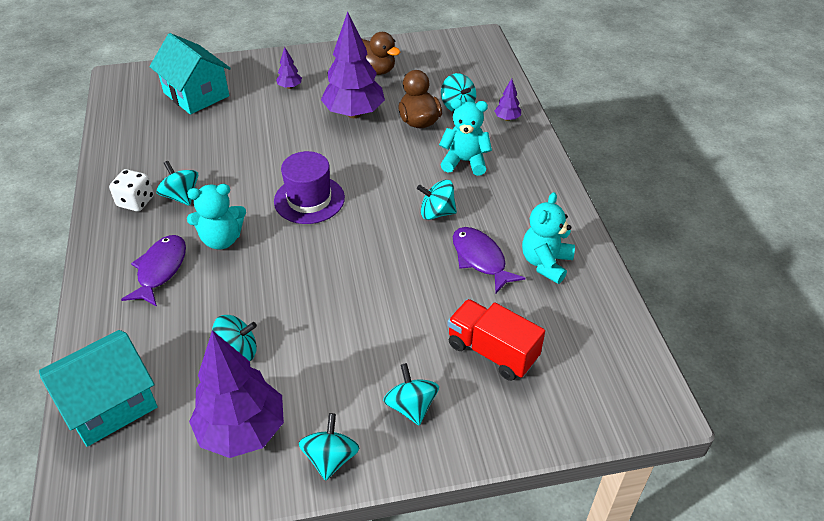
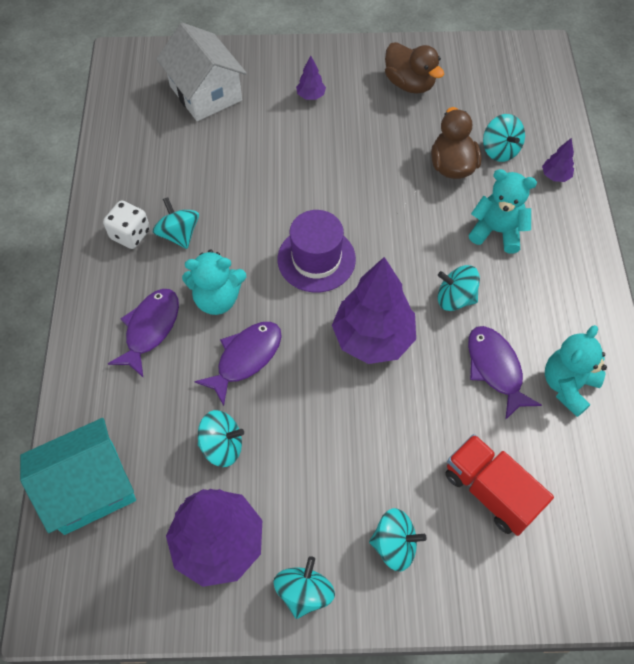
camera: 10 degrees right, 15 degrees up
turquoise house [149,33,231,115] -> white house [156,23,247,121]
purple tree [321,12,385,118] -> purple tree moved to [332,257,416,364]
turquoise spinning top [383,363,439,426] -> turquoise spinning top turned 105 degrees clockwise [369,508,427,572]
none -> purple fish [194,322,282,406]

